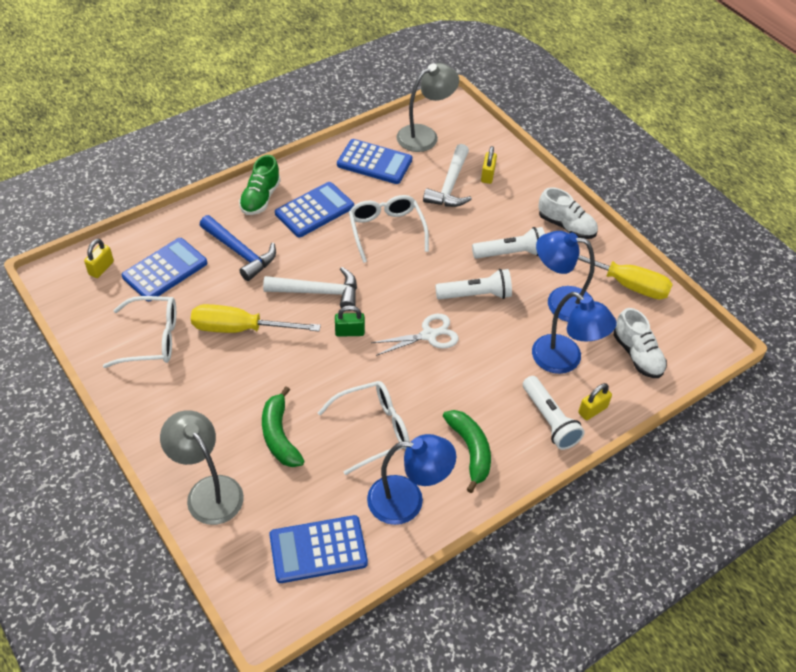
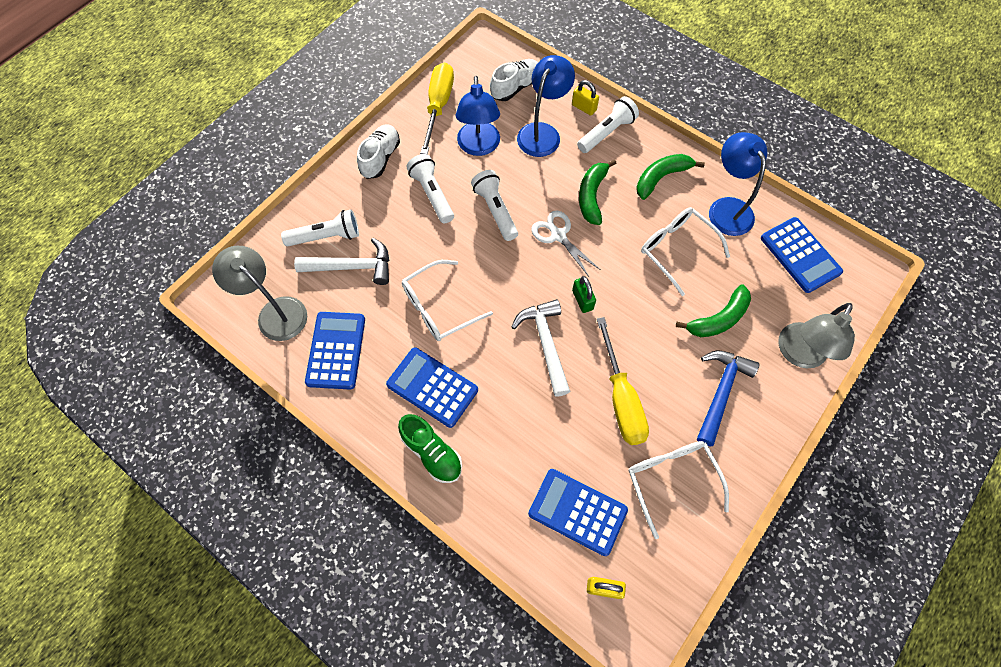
camera: 105 degrees left, 15 degrees up
blue hammer [200,215,276,281] -> blue hammer moved to [697,351,759,446]
green shoe [239,155,281,215] -> green shoe turned 45 degrees clockwise [398,414,462,483]
yellow padlock [481,146,497,184] -> white flashlight [281,210,359,246]
none -> green banana [579,159,617,225]

